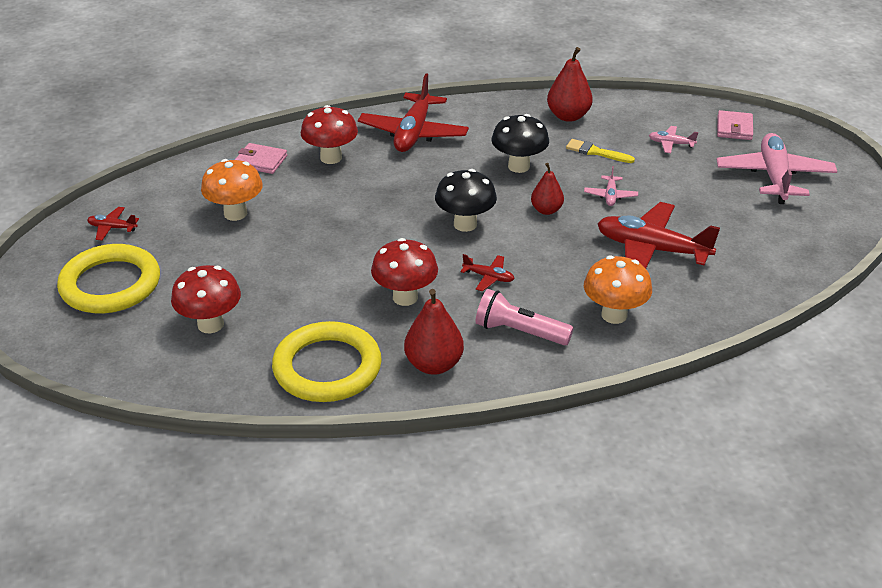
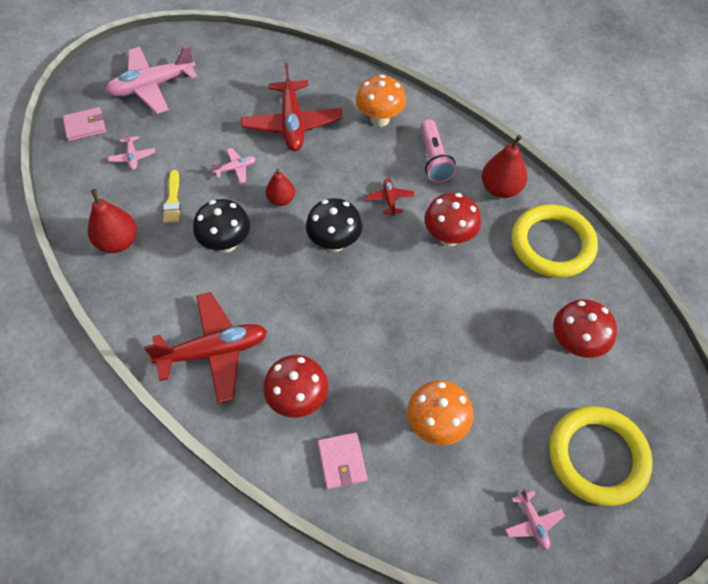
camera: 120 degrees left, 20 degrees up
red plane [87,207,139,241] -> pink plane [505,489,565,550]

